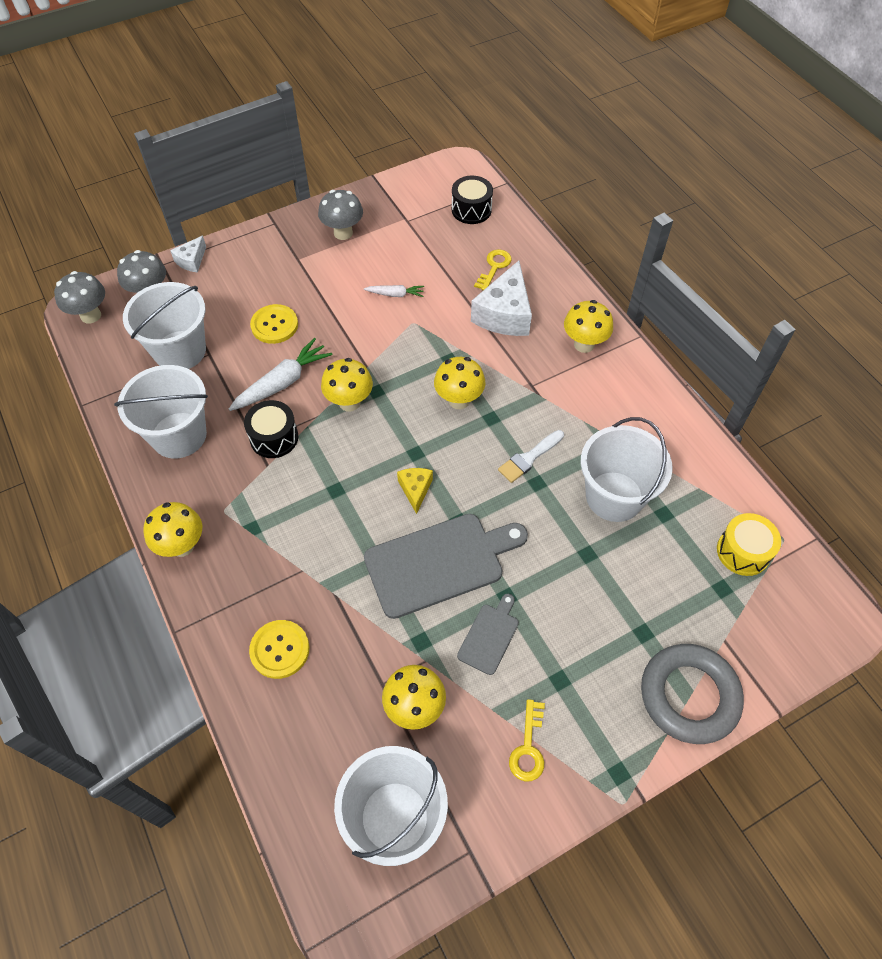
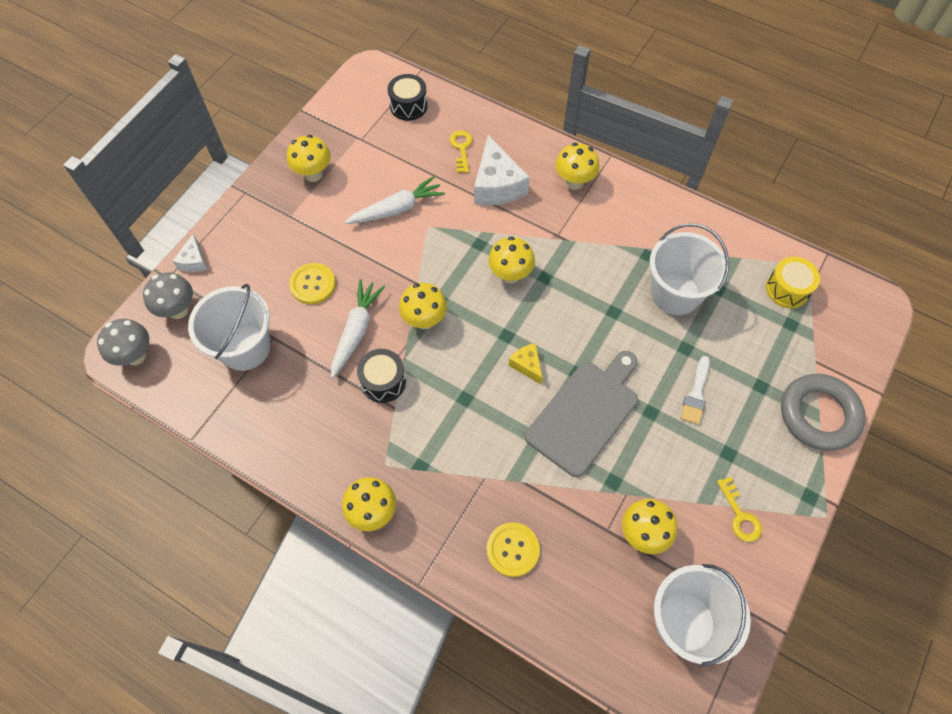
camera: 30 degrees left, 5 degrees up
white bucket [114,365,208,459] -> none
grey mushroom [318,190,363,240] -> yellow mushroom [287,135,331,182]
white carrot [364,285,424,297] -> white carrot [345,176,445,224], size x1.82
grey cutting board [457,594,519,675] -> none
white brush [498,430,564,483] -> white brush moved to [680,356,710,425]

